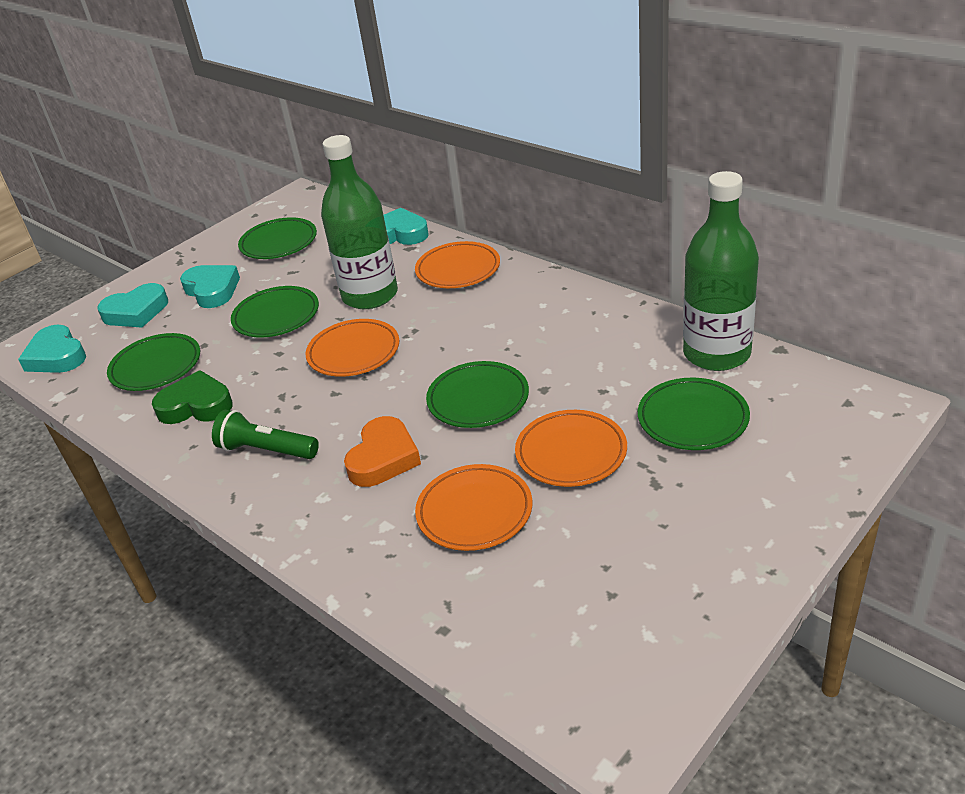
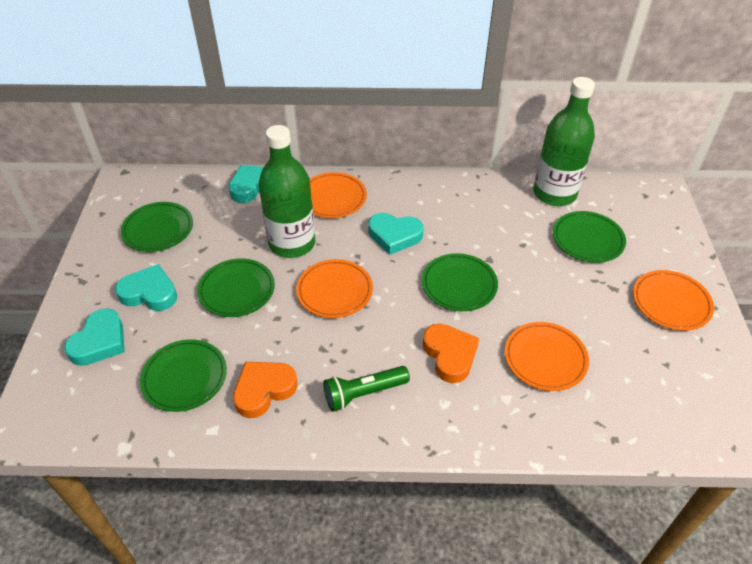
camera: 45 degrees left, 10 degrees up
turquoise heart [18,325,86,373] -> turquoise heart moved to [368,213,423,255]
green heart [152,370,233,424] -> orange heart [233,362,297,418]
orange plate [515,410,627,487] -> orange plate moved to [633,270,714,331]

